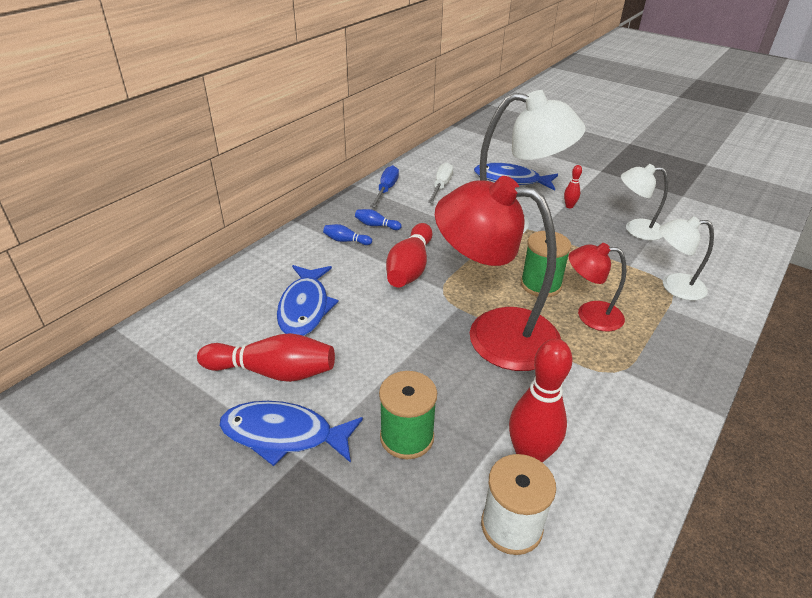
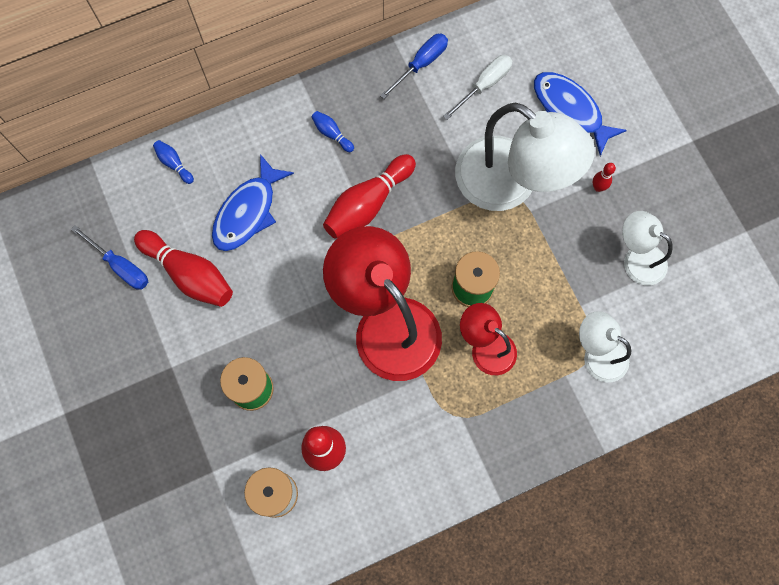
camera: 30 degrees right, 35 degrees up
blue fish [219,401,363,466] -> none
blue bowling pin [355,209,402,230] -> blue bowling pin moved to [153,140,194,184]
none -> blue screwdriver [71,225,148,290]

